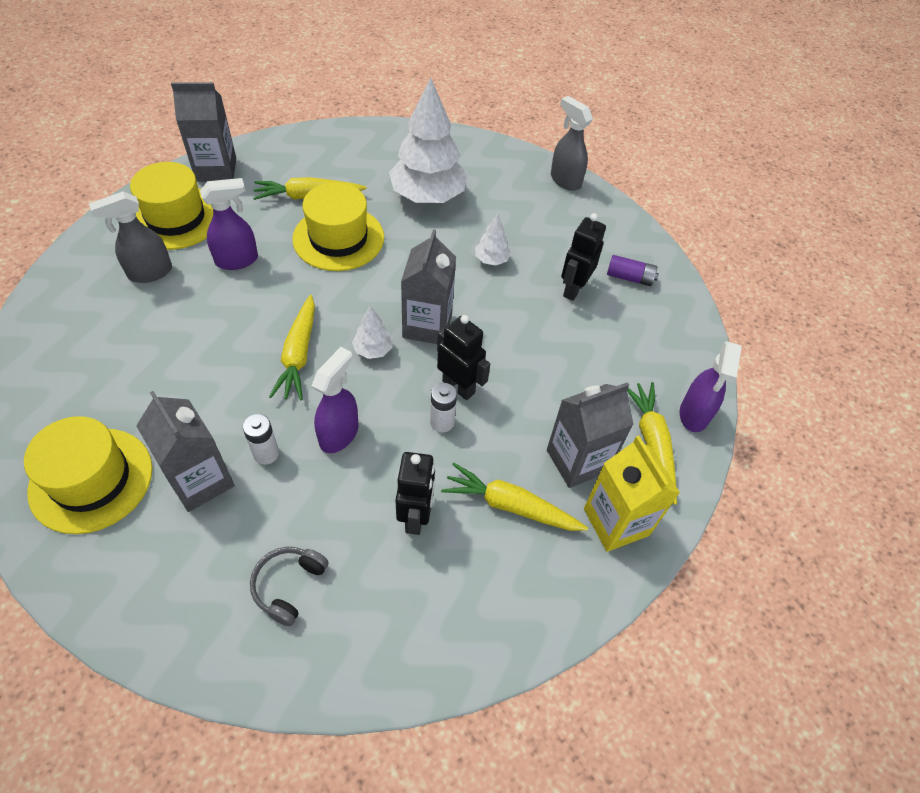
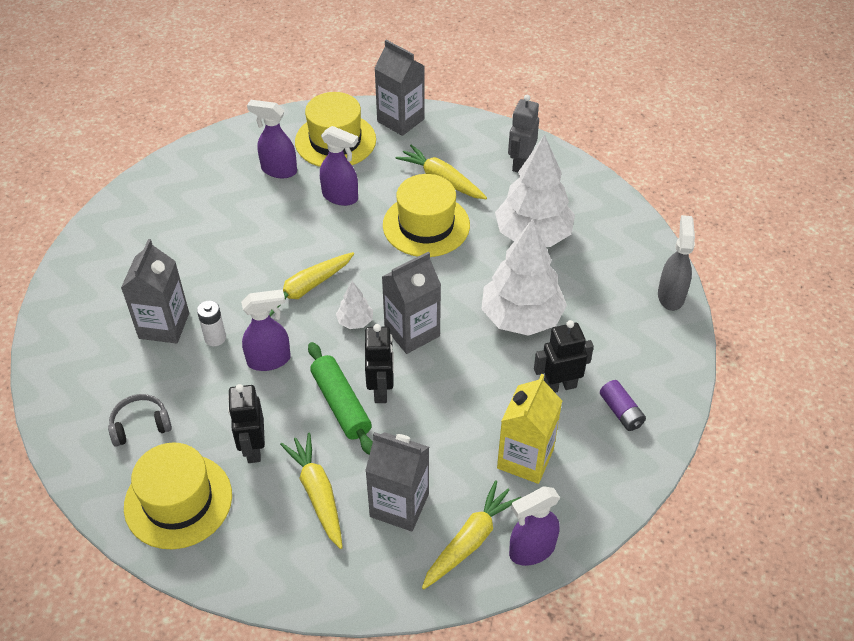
camera: 50 degrees right, 5 degrees down
yellow hat [24,416,152,534] -> yellow hat moved to [124,443,232,549]
grey spray bottle [89,191,172,283] -> purple spray bottle [247,100,297,178]
black robot [395,452,435,535] -> black robot turned 120 degrees clockwise [228,384,265,463]
white battery [430,383,457,432] -> green rolling pin [308,342,373,455]
white tree [475,213,511,265] -> white tree [481,219,567,336], size x2.26
yellow carton [584,436,680,552] -> yellow carton moved to [497,374,562,484]
none -> grey robot [508,95,539,172]

